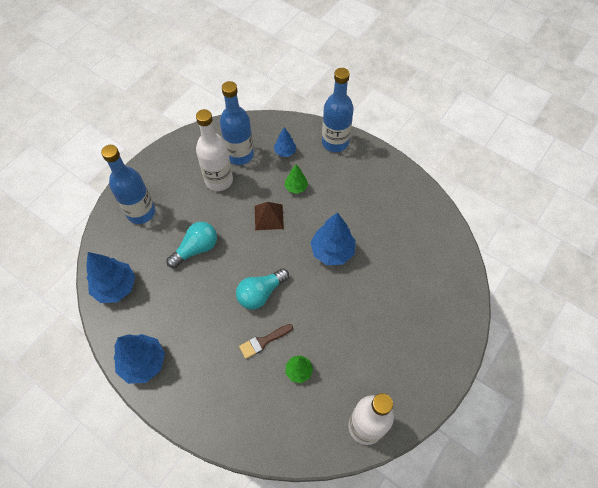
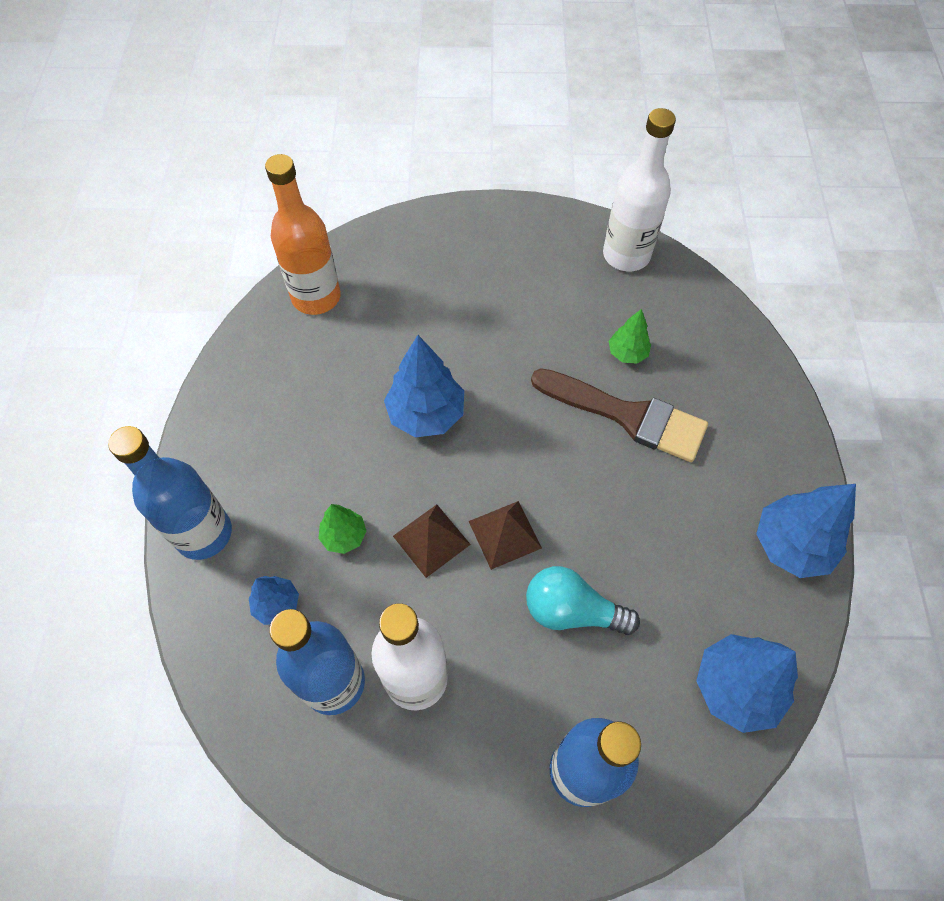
camera: 125 degrees left, 0 degrees up
turquoise light bulb [236,268,289,310] -> none
brown brush [239,324,293,359] -> brown brush [531,368,708,462], size x1.93
none -> orange bottle [265,154,341,315]
none -> brown pyramid [469,501,542,570]

